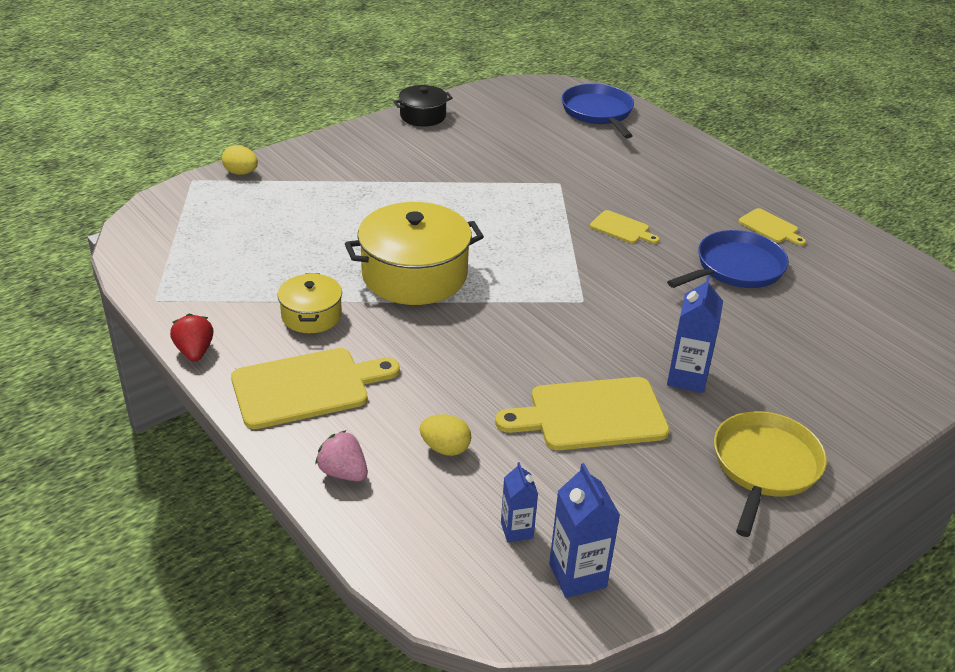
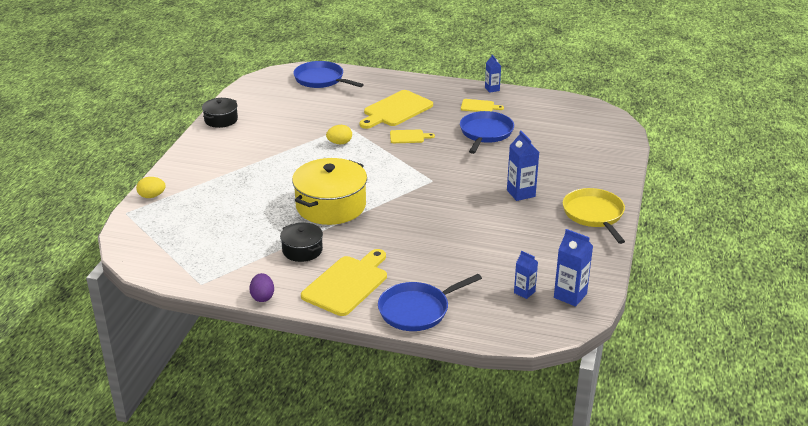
camera: 35 degrees left, 5 degrees down
red strawberry [170,314,213,362] -> purple egg [249,273,274,302]
yellow pot [278,273,342,333] -> black pot [280,223,323,262]
pink strawberry [315,430,368,481] -> blue pan [378,274,482,331]
yellow egg [420,414,471,456] -> yellow egg moved to [326,125,352,144]
yellow cutting board [495,377,670,450] -> yellow cutting board moved to [359,90,433,129]
none -> blue carton [485,55,501,93]

